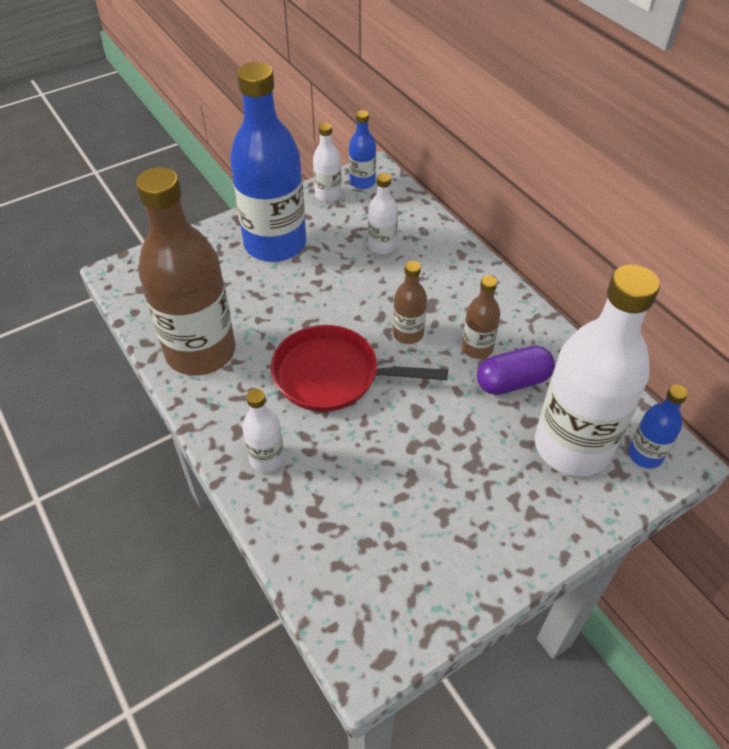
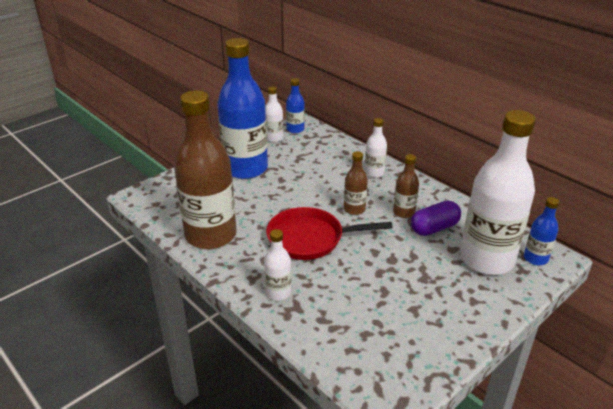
camera: 10 degrees left, 15 degrees down
white bottle [368,173,398,254] -> white bottle moved to [365,118,387,178]

